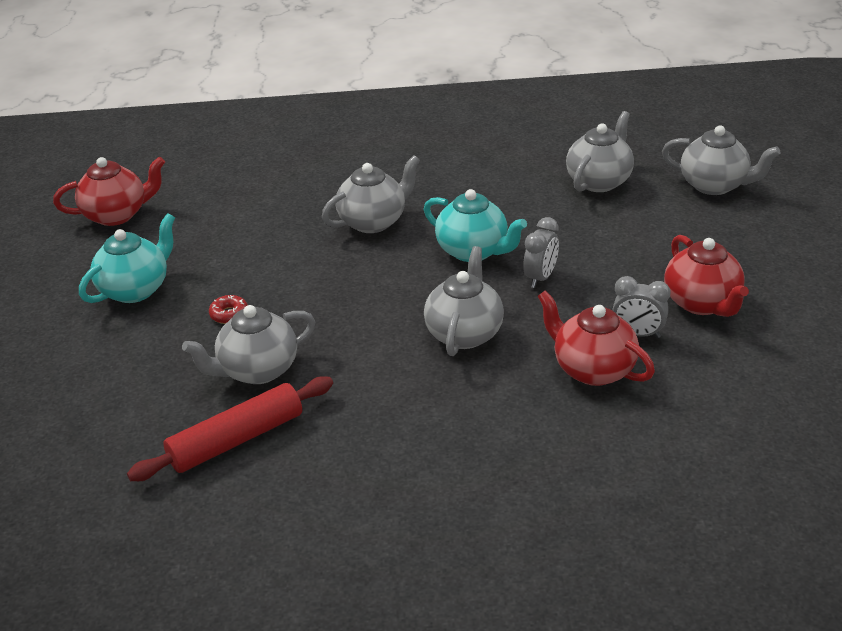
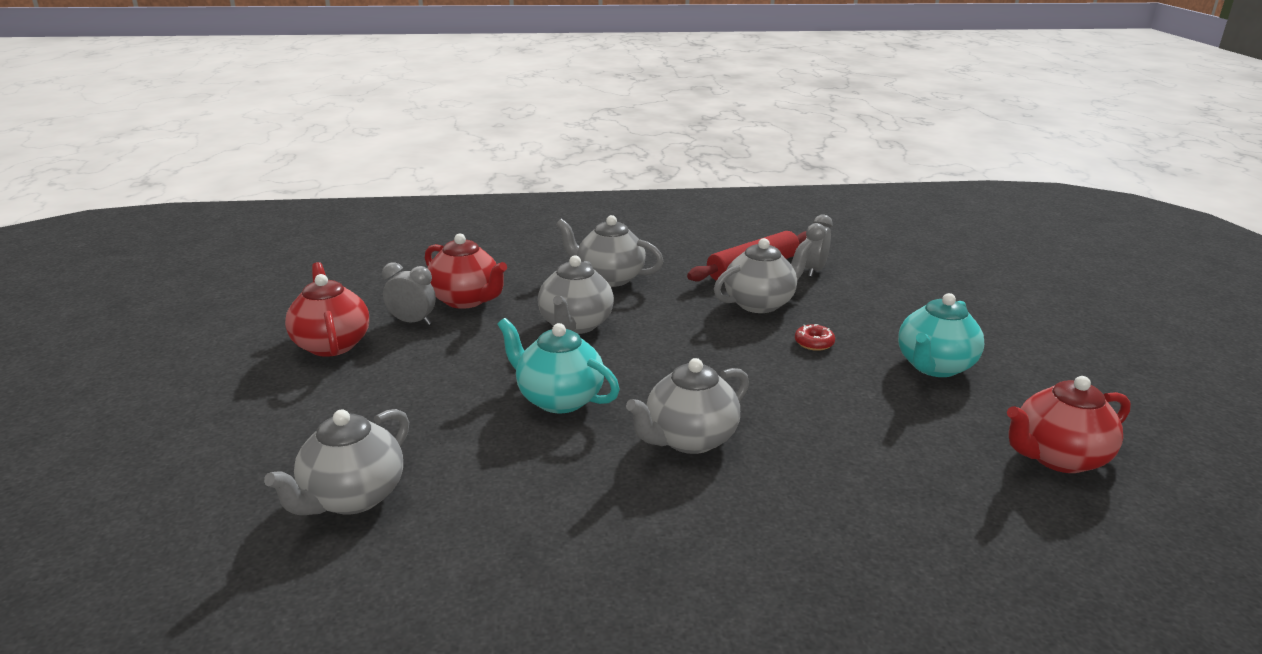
camera: 175 degrees right, 10 degrees down
grey clock [523,217,559,288] -> grey clock moved to [805,214,833,277]
grey teapot [662,125,781,195] -> grey teapot moved to [556,215,664,287]

